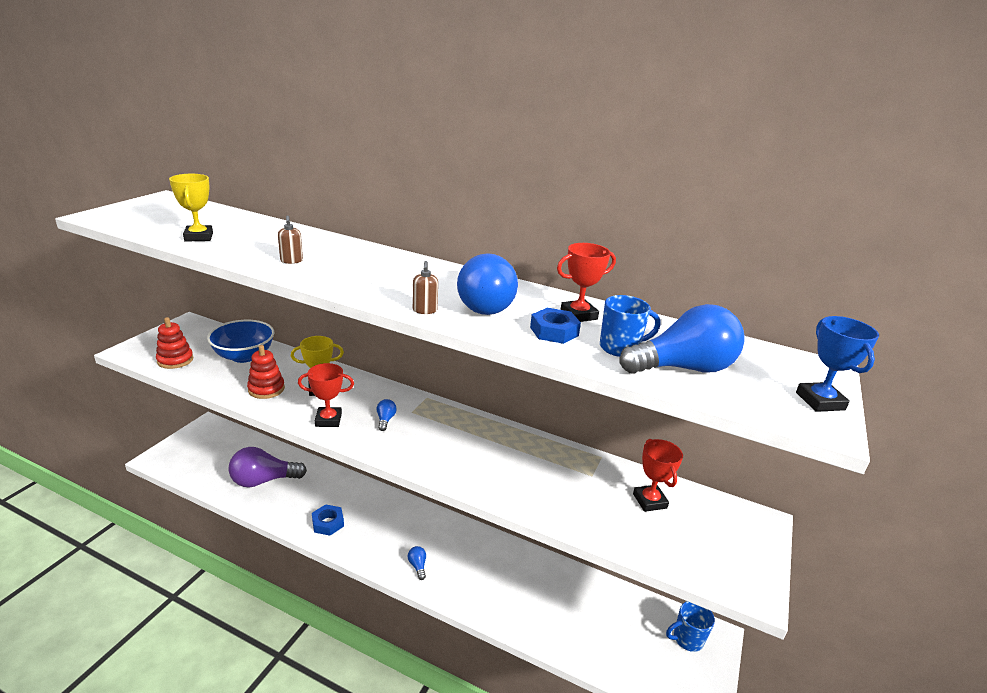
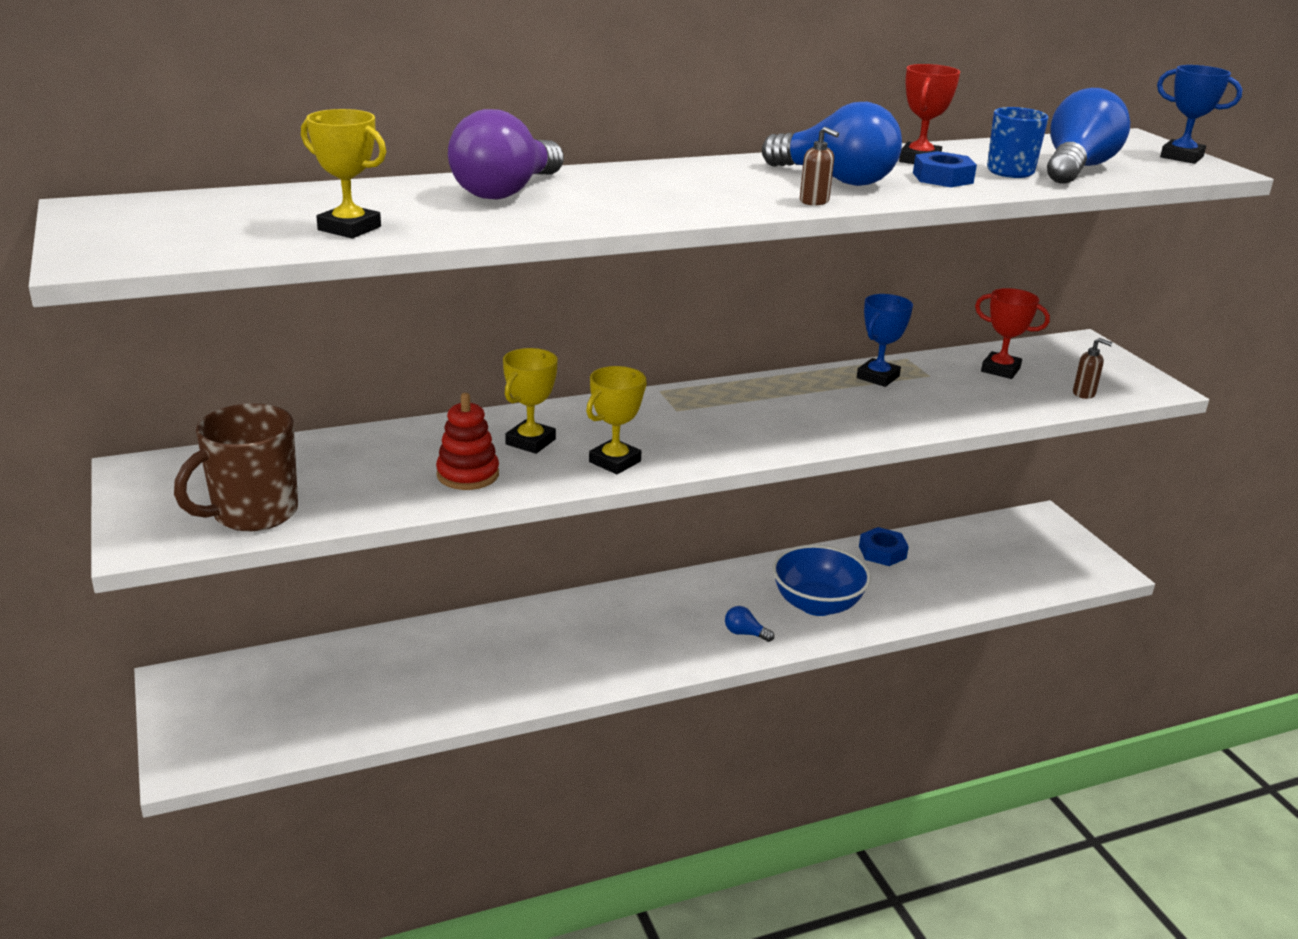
camera: 45 degrees left, 0 degrees up
red stacking toy [156,317,193,369] -> brown mug [174,403,298,531]
blue bowl [207,320,274,363] -> blue bowl moved to [772,545,871,616]
purple light bulb [229,447,307,487] -> purple light bulb moved to [448,109,564,199]
brown soap dispenser [278,215,303,264] -> brown soap dispenser moved to [1073,338,1113,399]
red trophy [298,363,354,427] -> yellow trophy [586,366,647,474]
blue nut [312,504,344,536] -> blue nut moved to [859,527,909,566]
blue light bulb [377,399,397,431] -> none
blue mug [666,601,715,652] -> none
none -> blue trophy [857,294,913,387]

